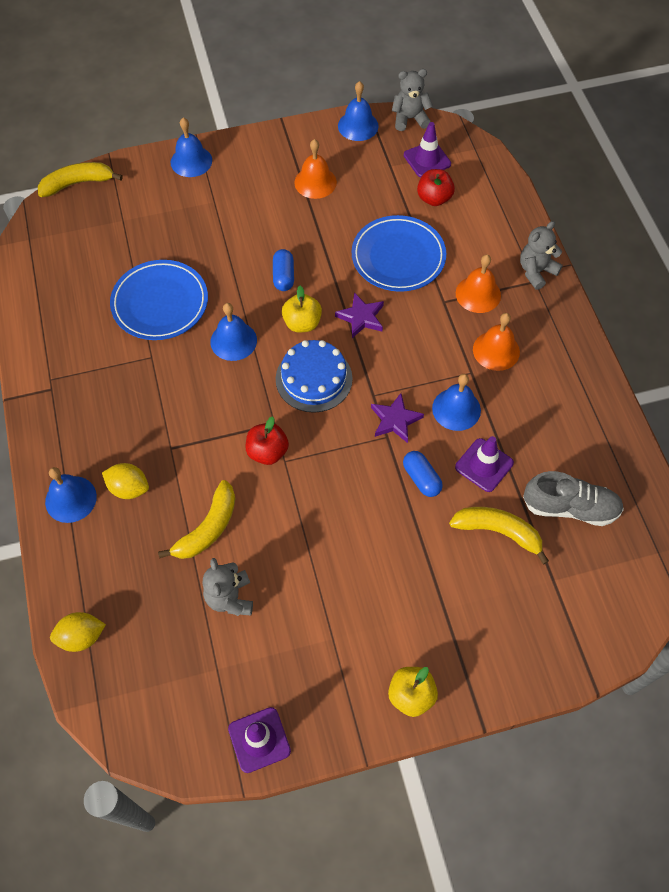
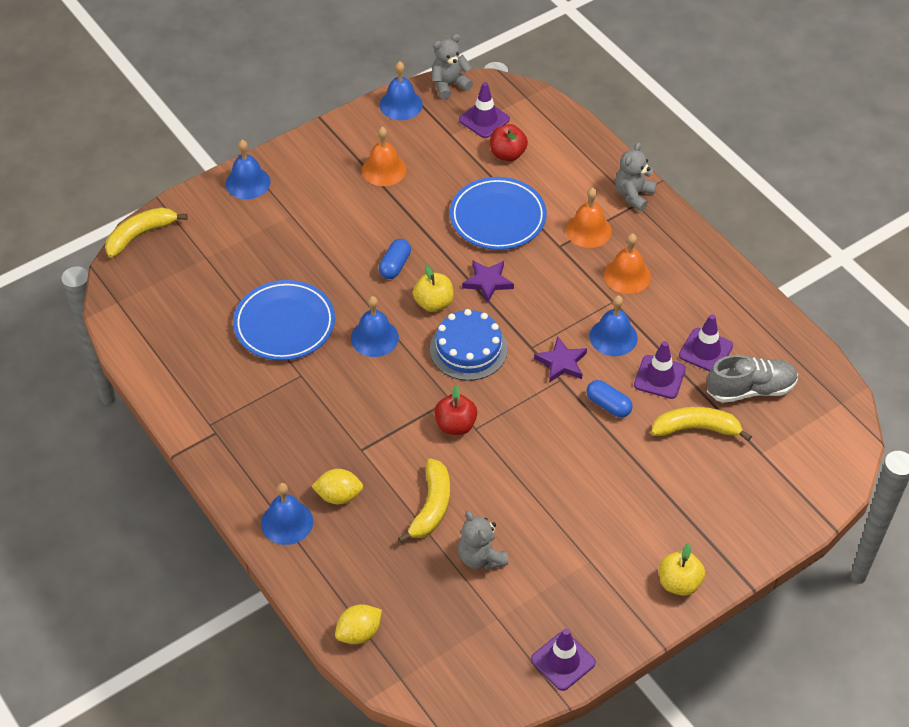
camera: 20 degrees left, 10 degrees down
blue capsule [273,249,294,291] -> blue capsule turned 45 degrees clockwise [379,239,411,279]
none -> purple traffic cone [679,314,733,372]

